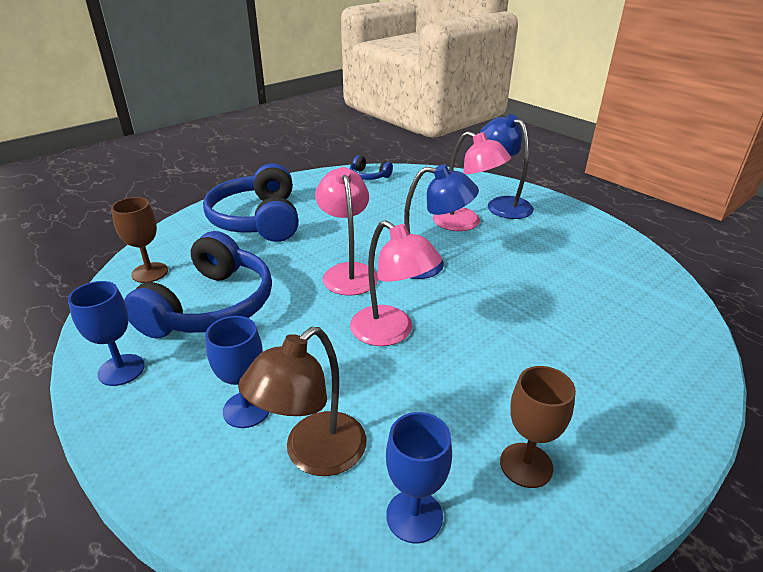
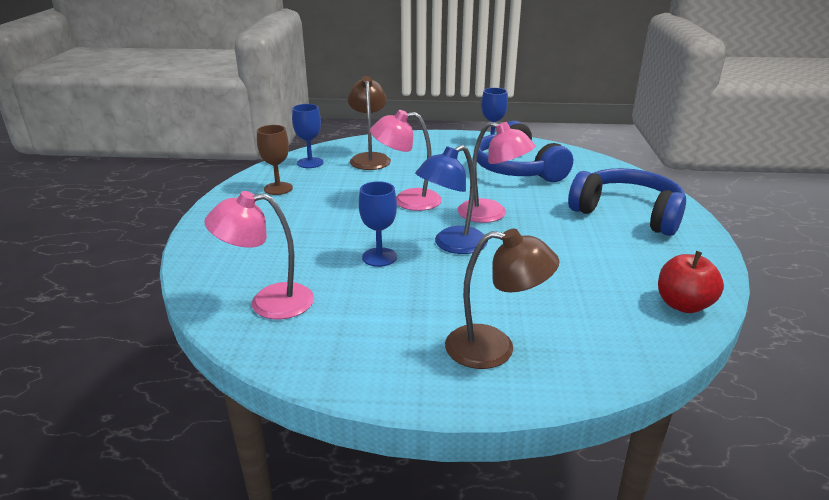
camera: 135 degrees right, 5 degrees down
brown goblet [111,197,168,283] -> none
blue goblet [205,316,270,428] -> blue goblet moved to [359,181,397,267]
blue headphones [350,155,393,180] -> red apple [658,251,724,313]
pink lamp [433,131,511,231] -> pink lamp moved to [204,191,314,319]
blue lamp [480,114,534,219] -> brown lamp [445,229,559,369]

